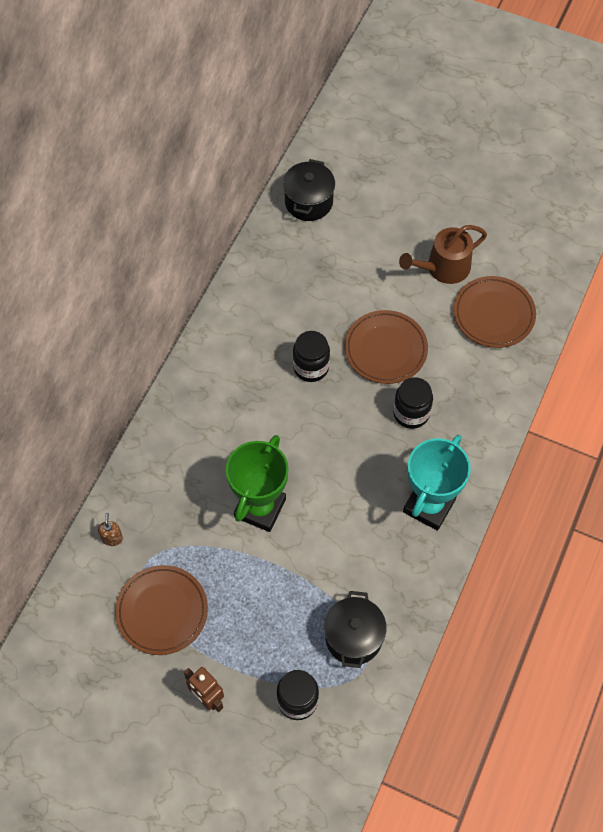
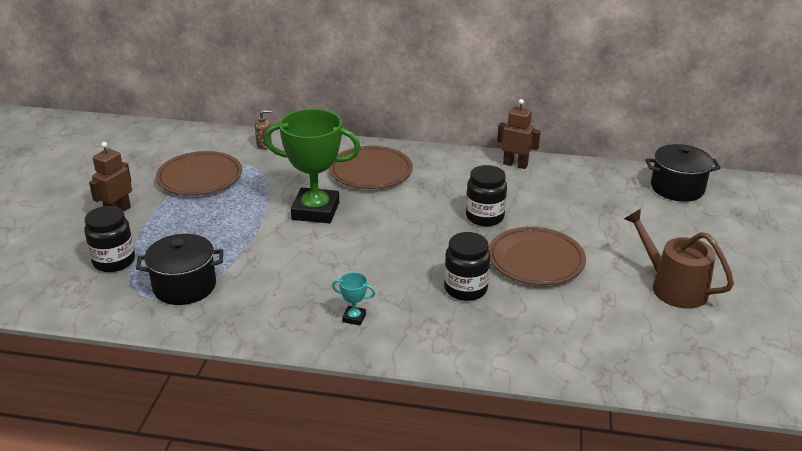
camera: 75 degrees right, 30 degrees down
turquoise trophy [403,435,471,531] -> turquoise trophy [332,272,375,325], size x0.40
brown plate [453,276,536,348] -> brown plate moved to [329,146,413,189]
none -> brown robot [497,99,541,169]

